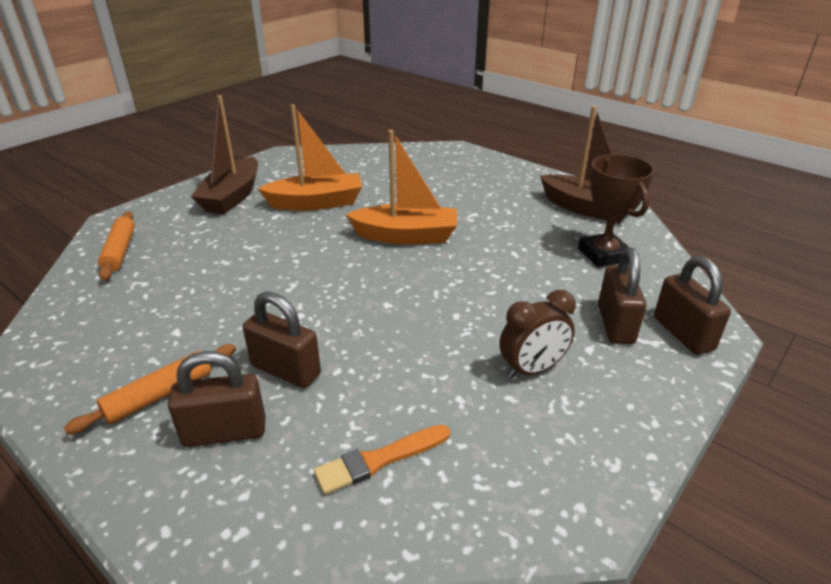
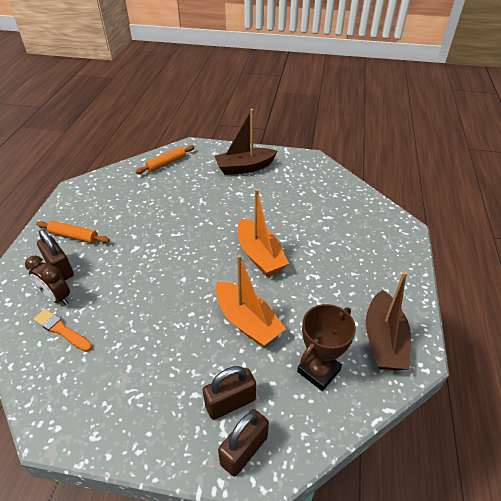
camera: 60 degrees right, 10 degrees up
brown padlock [243,292,321,388] -> none
orange boat [258,105,362,211] -> orange boat moved to [216,254,286,347]
brown clock [499,290,576,379] -> brown clock moved to [25,256,70,305]

